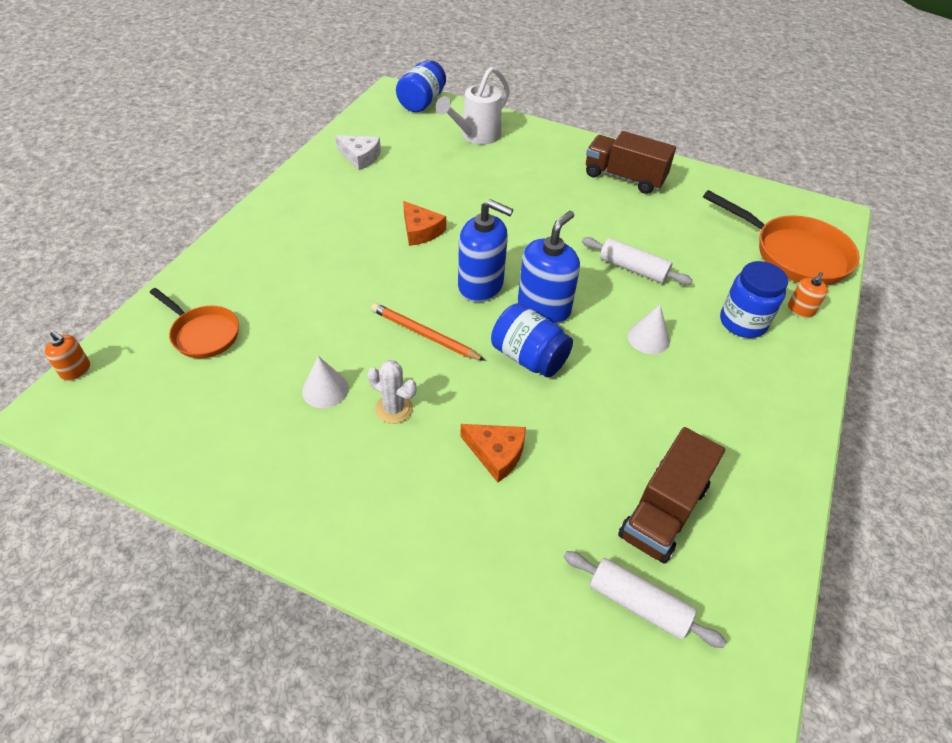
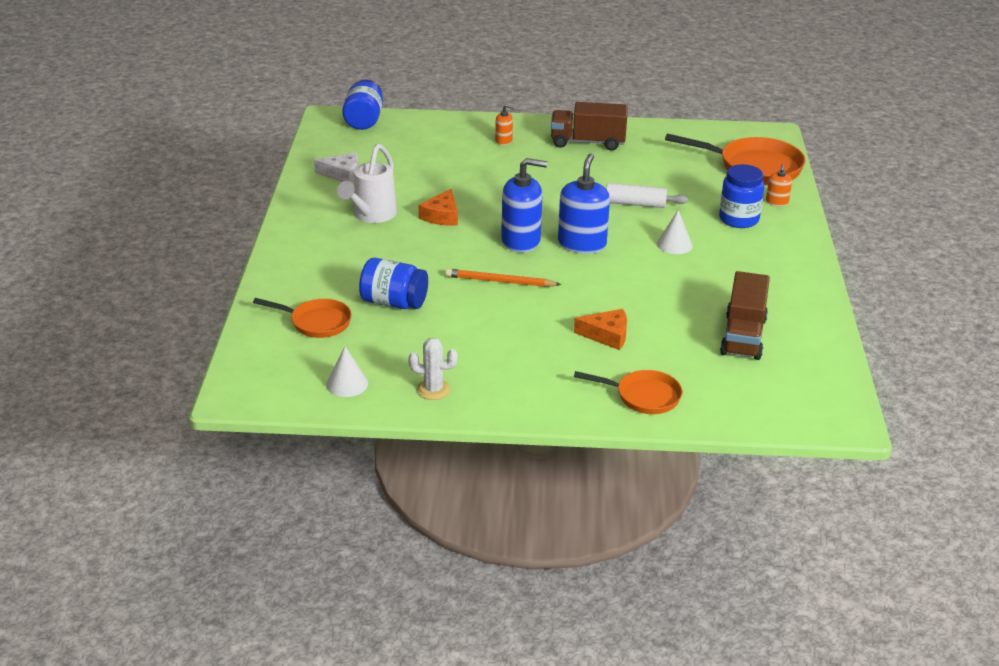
camera: 20 degrees left, 15 degrees down
orange soap dispenser [45,331,90,381] -> orange soap dispenser moved to [495,104,515,145]
white cone [302,356,349,408] -> white cone moved to [326,347,368,397]
white cactus [367,360,417,424] -> white cactus moved to [408,338,458,400]
orange cheese [403,201,446,246] -> orange cheese turned 75 degrees clockwise [418,189,458,226]
white watering can [436,66,510,145] -> white watering can moved to [337,144,397,223]
blue jar [491,303,573,378] -> blue jar moved to [359,258,428,309]
white rolling pin [564,551,727,648] -> none
none -> orange pan [574,370,683,414]

